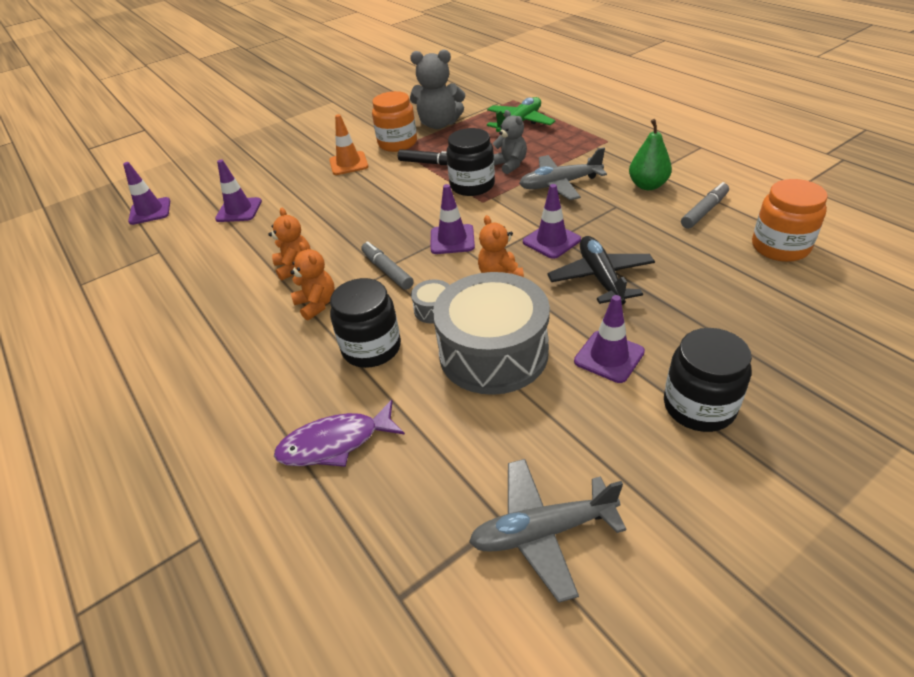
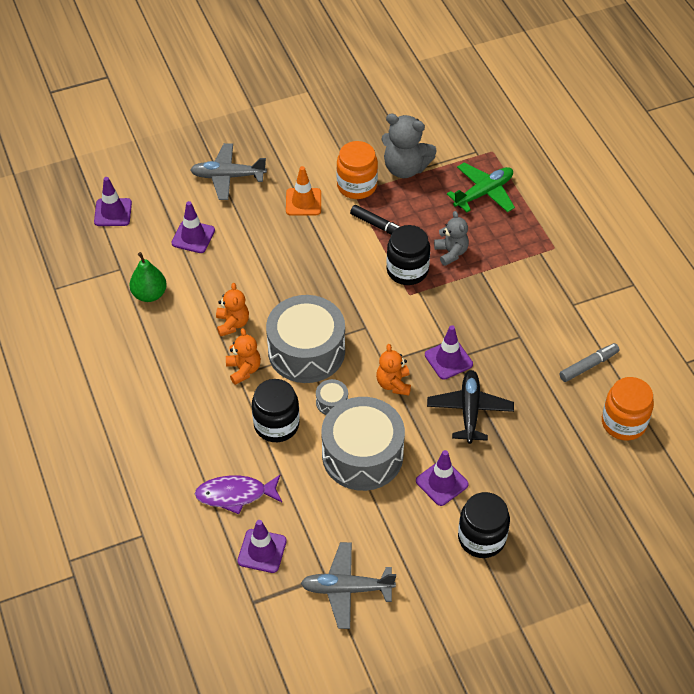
camera: 10 degrees right, 10 degrees up
grey marker [361,242,414,290] -> grey drum [266,295,345,383]
purple traffic cone [431,184,475,254] -> purple traffic cone moved to [238,520,287,573]
grey plane [519,147,607,200] -> grey plane moved to [190,143,267,200]
green pear [629,119,672,190] -> green pear moved to [129,252,167,302]

